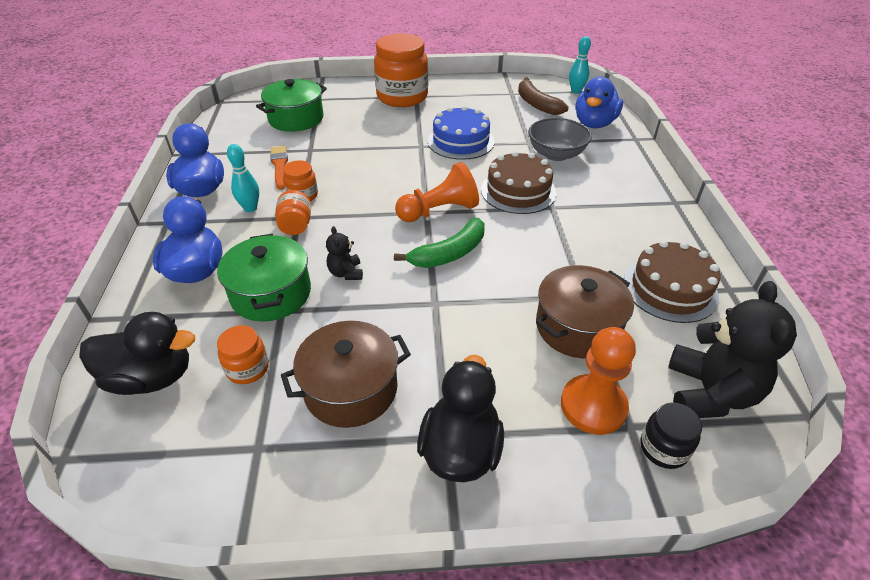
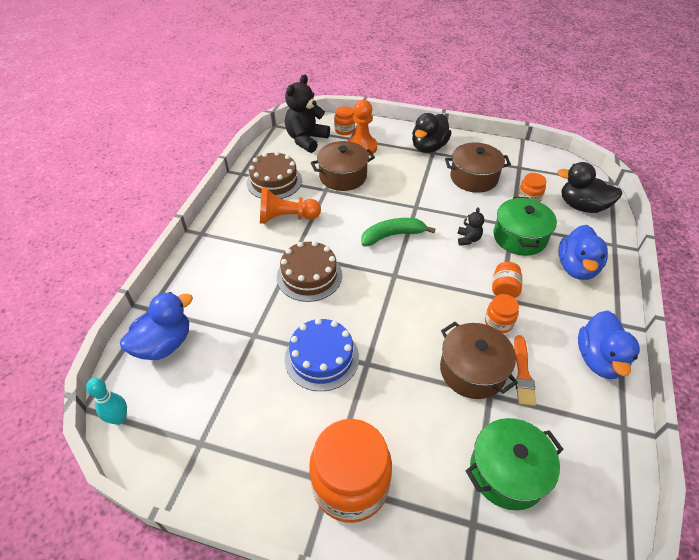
camera: 160 degrees left, 5 degrees up
turquoise bowling pin [227,144,259,212] -> none
orange pawn [395,162,479,222] -> orange pawn moved to [260,187,321,224]
brown banana [518,77,569,115] -> none
grey bowl [528,118,592,161] -> none
black jar [640,403,702,469] -> orange jar [334,106,355,135]
none -> brown pot [440,322,518,399]

